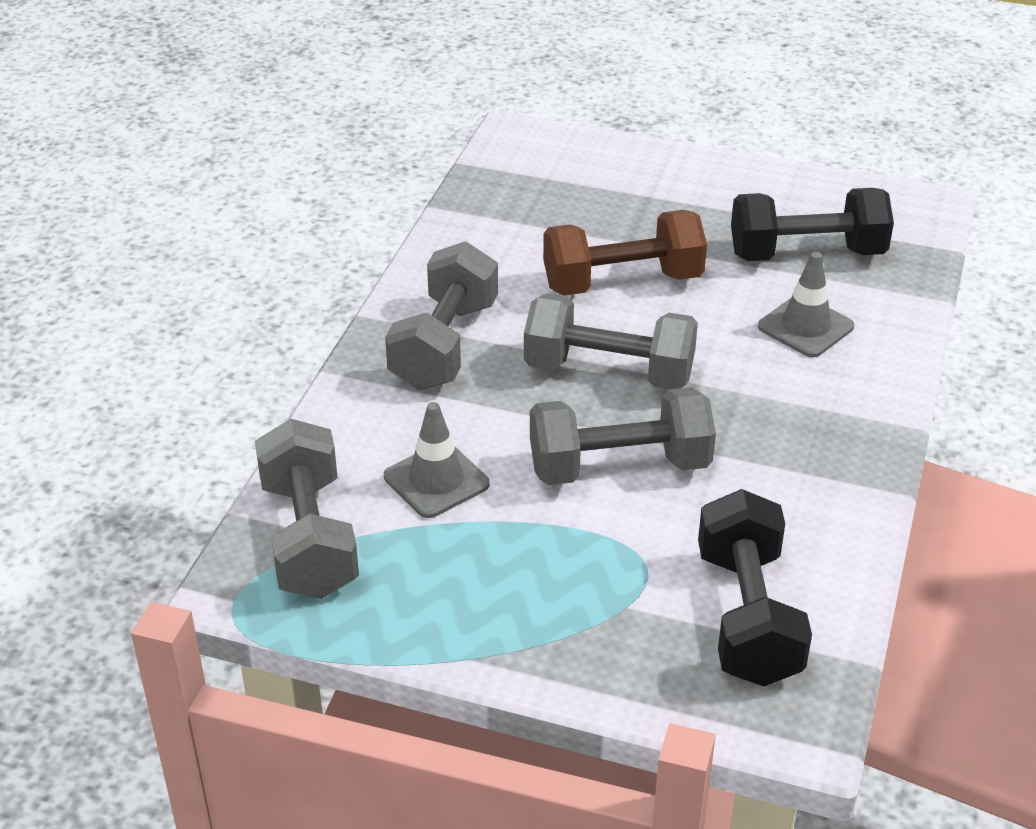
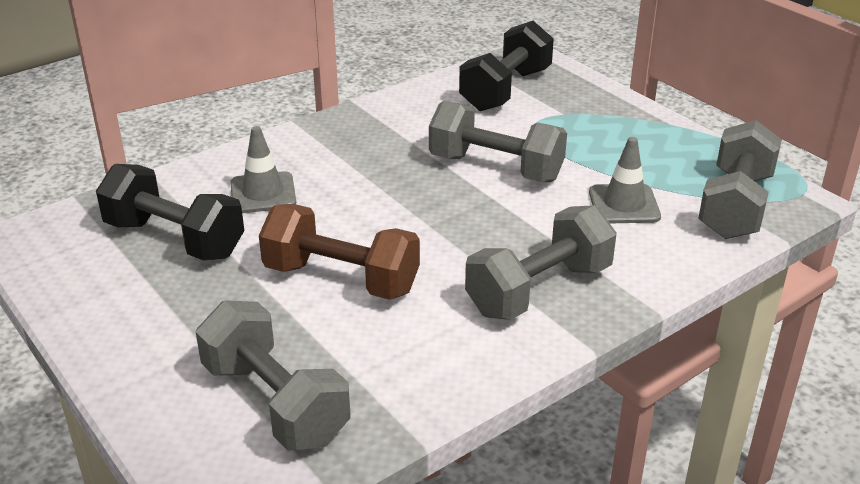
camera: 145 degrees left, 5 degrees down
grey dumbbell [524,293,698,389] -> grey dumbbell moved to [196,300,350,451]

